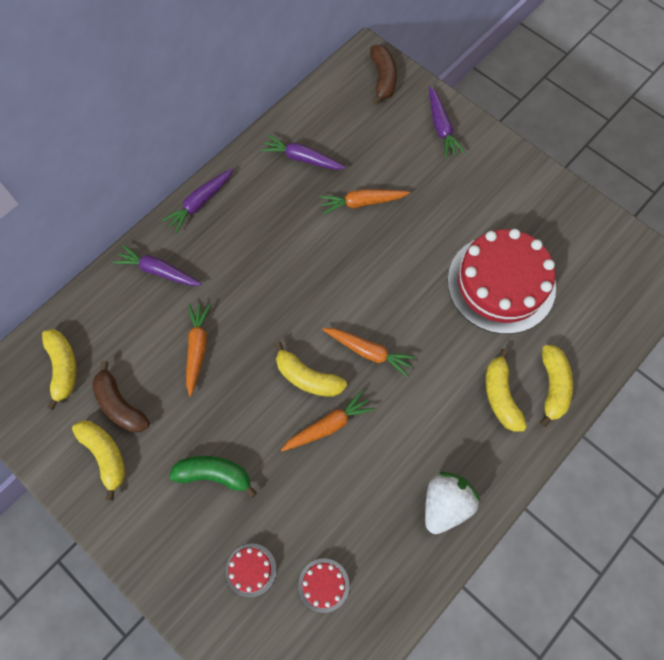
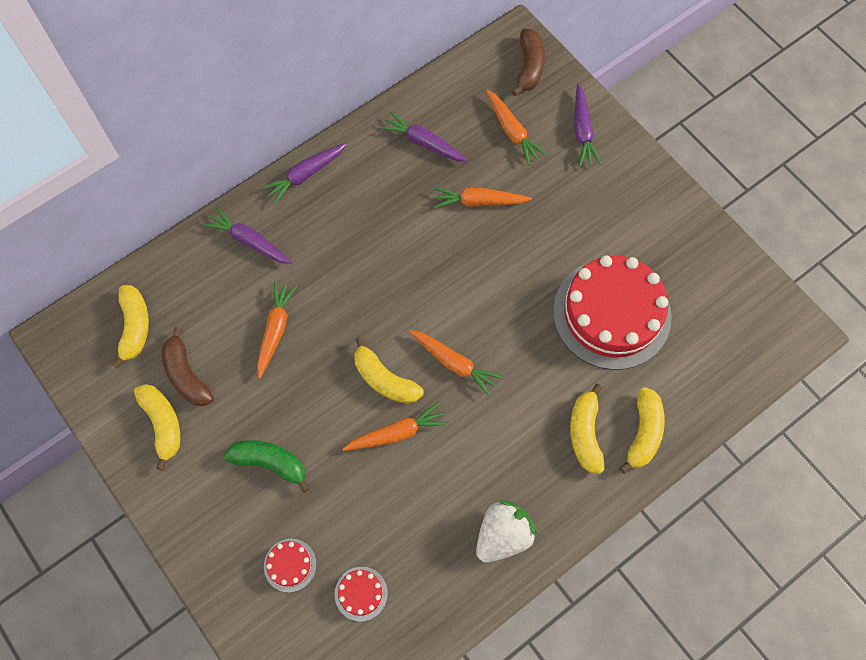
camera: 10 degrees right, 0 degrees up
none -> orange carrot [486,90,547,165]

